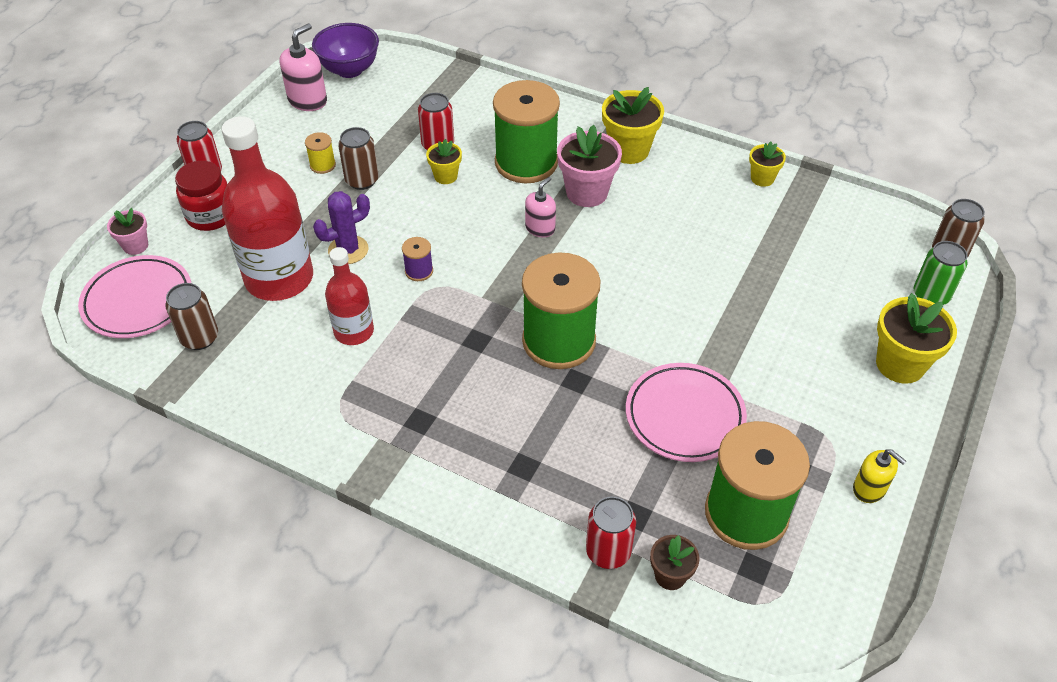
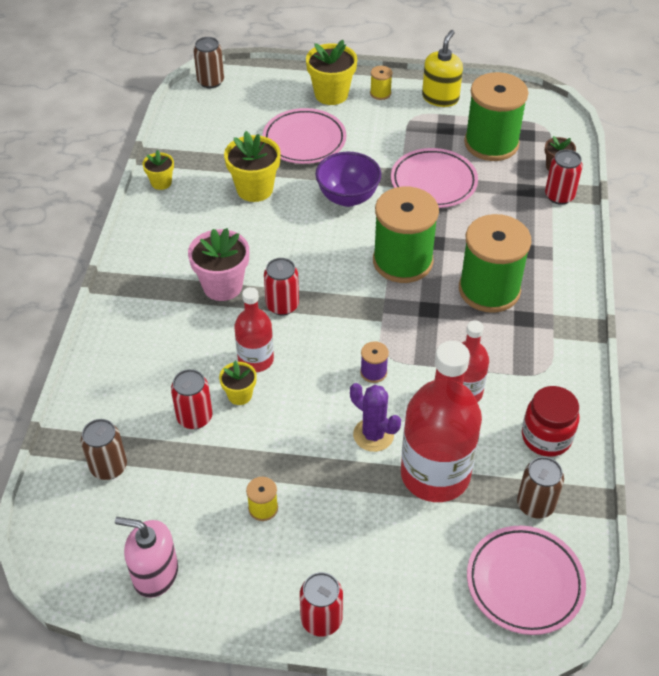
camera: 110 degrees left, 0 degrees up
pink flower pot [107,208,148,255] -> none
red jar [175,161,227,231] -> red jar moved to [522,386,579,457]
purple bowl [312,23,379,78] -> purple bowl moved to [315,152,381,207]
brown can [338,127,379,190] -> brown can moved to [81,419,127,480]
green spool [493,80,560,183] -> green spool moved to [459,214,531,313]
pink soap dispenser [525,177,556,237] -> red can [264,258,299,315]
yellow flower pot [602,87,664,164] -> yellow flower pot moved to [224,131,281,202]
yellow soap dispenser [853,449,906,503] -> yellow soap dispenser [422,30,463,107], size x1.52
green can [914,241,967,305] -> none
none -> red bottle [234,287,274,372]
none -> pink plate [263,108,346,164]
none -> yellow spool [370,66,392,100]

